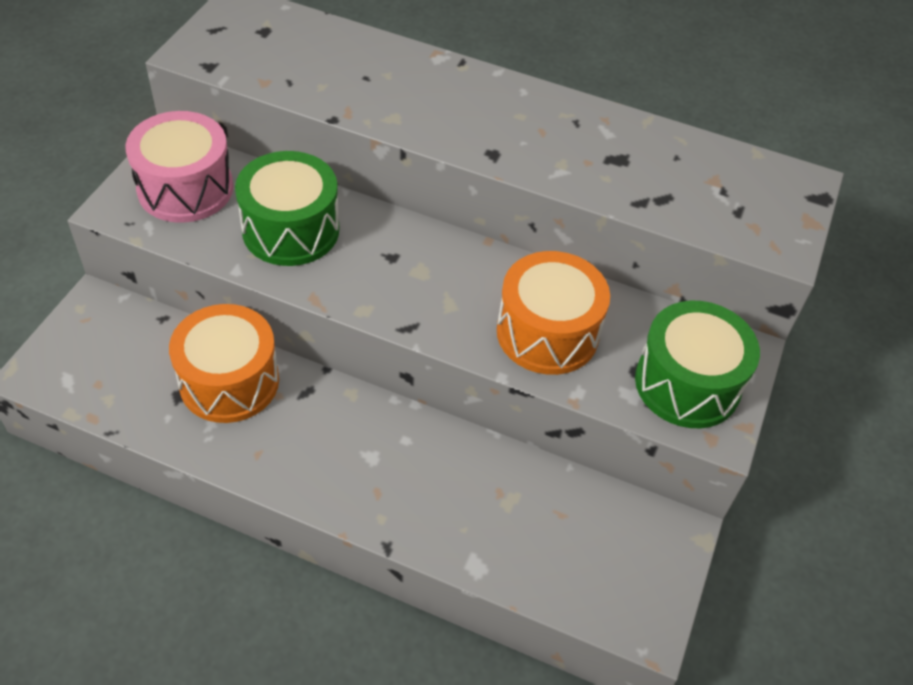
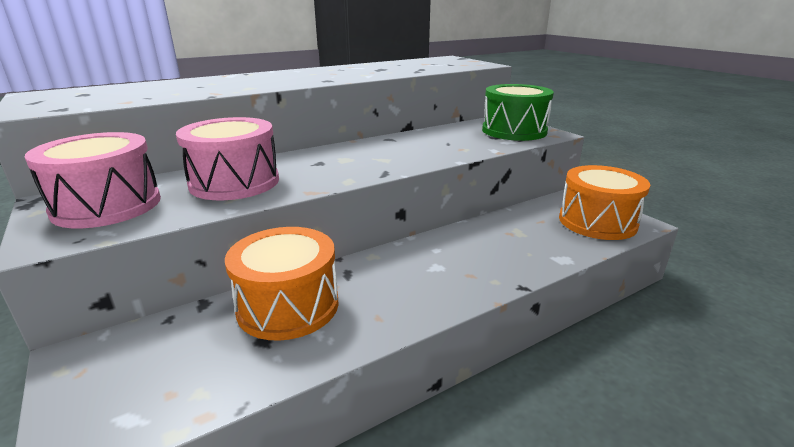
camera: 50 degrees left, 25 degrees down
green drum [235,151,339,266] -> pink drum [176,117,279,200]
orange drum [497,251,610,375] -> orange drum moved to [559,165,650,240]

